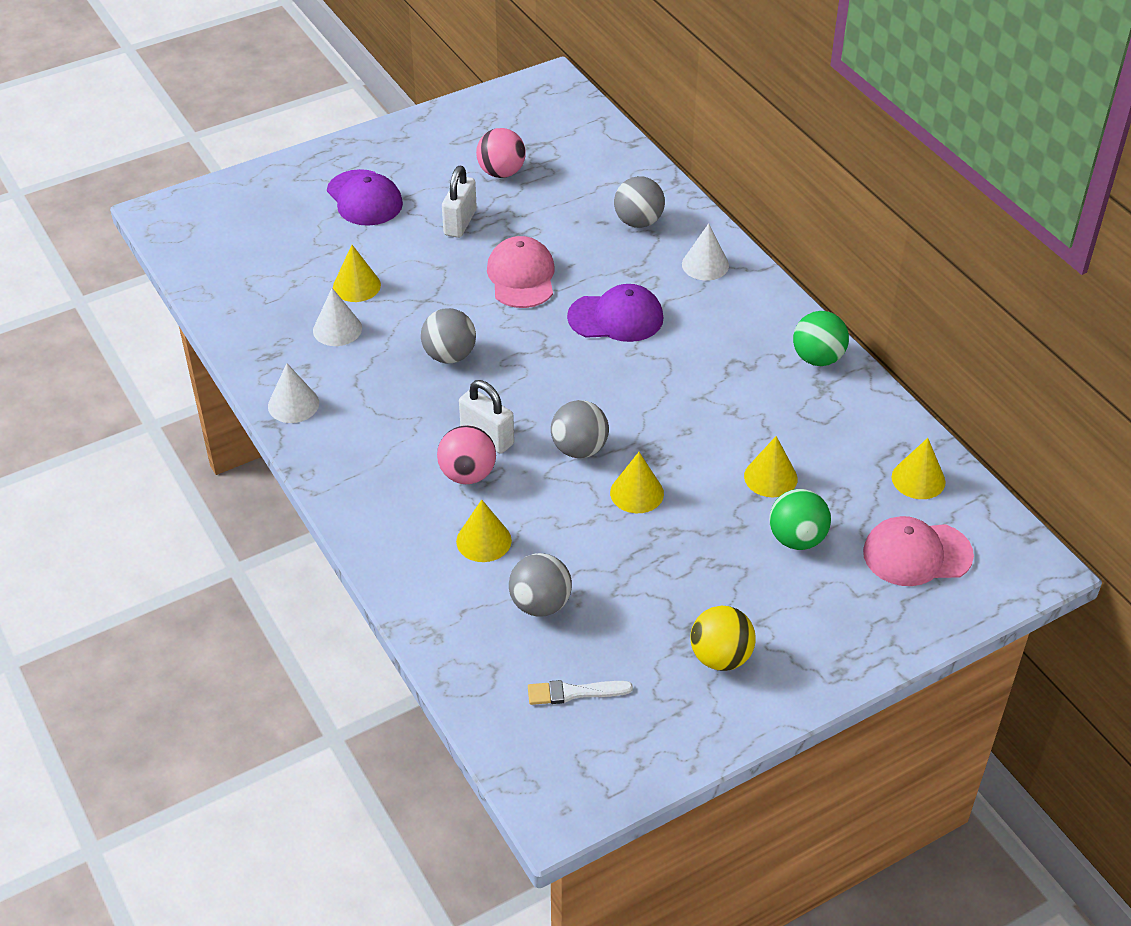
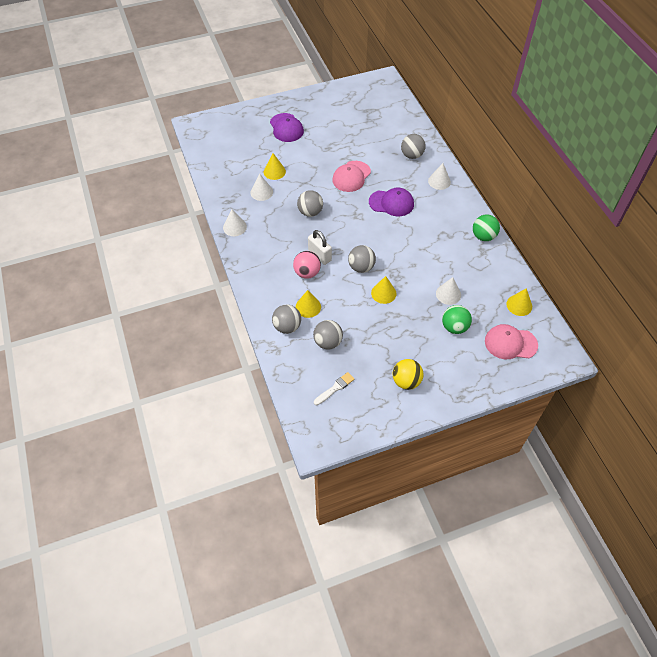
camera: 10 degrees right, 10 degrees up
white padlock [442,166,477,238] -> none
pink ball [476,128,526,178] -> none
pink cap [487,236,555,308] -> pink cap turned 150 degrees counterclockwise [332,161,371,192]
white brush [528,680,633,705] -> white brush turned 135 degrees clockwise [314,372,354,405]
yellow cone [744,436,798,497] -> white cone [436,277,461,305]
none -> grey ball [272,305,301,334]

